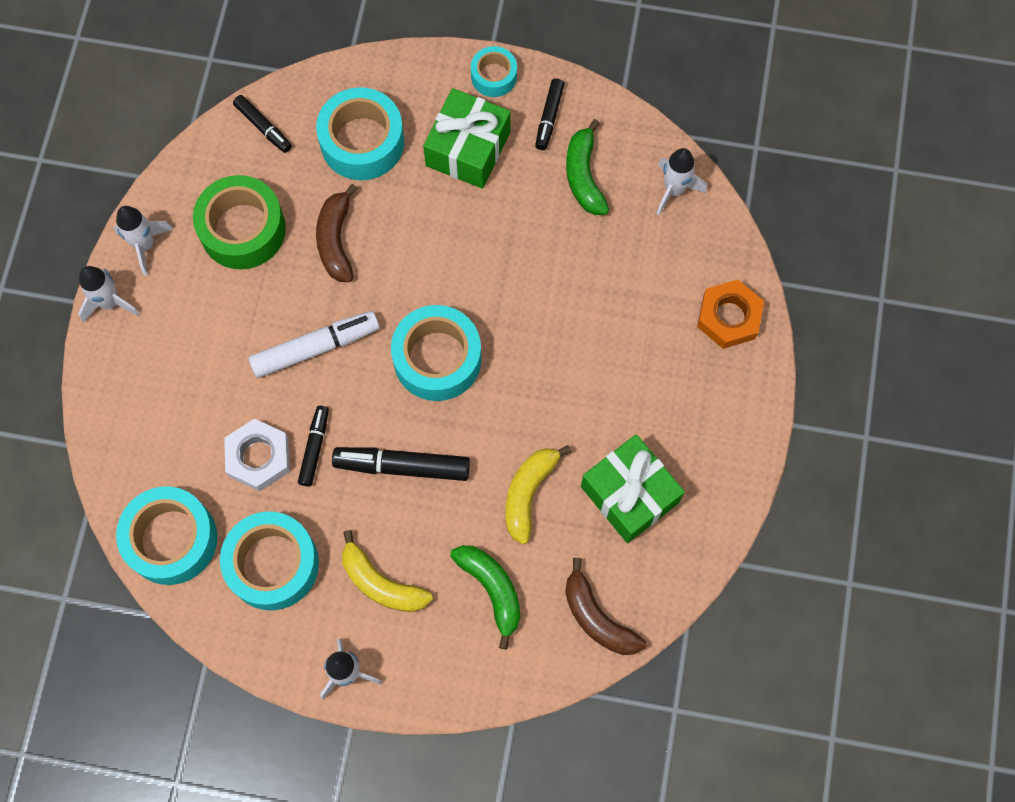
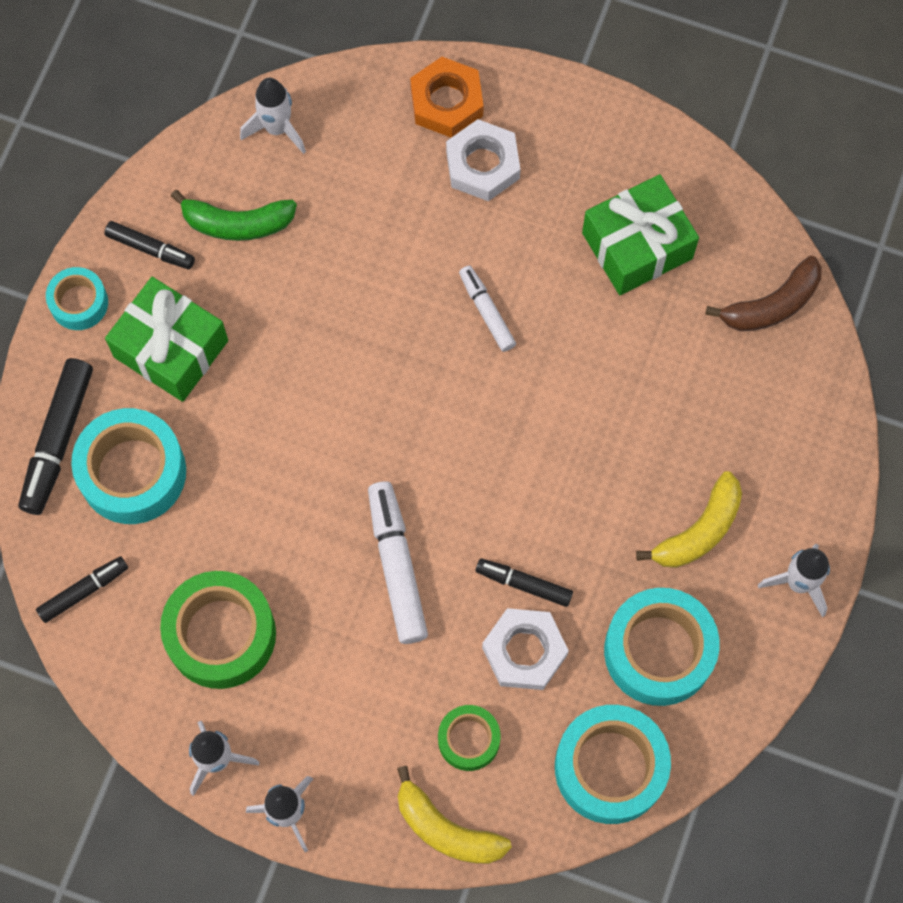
camera: 80 degrees left, 0 degrees up
brown banana [316,184,357,282] -> none
black marker [332,447,470,481] -> black marker moved to [18,358,93,515]
turquoise tape [391,305,482,401] -> none
green banana [450,545,520,649] -> none
yellow banana [506,445,571,545] -> yellow banana moved to [397,766,512,864]
none -> green tape [438,705,501,771]
none -> white nut [446,119,521,201]
none -> white marker [459,266,516,352]

